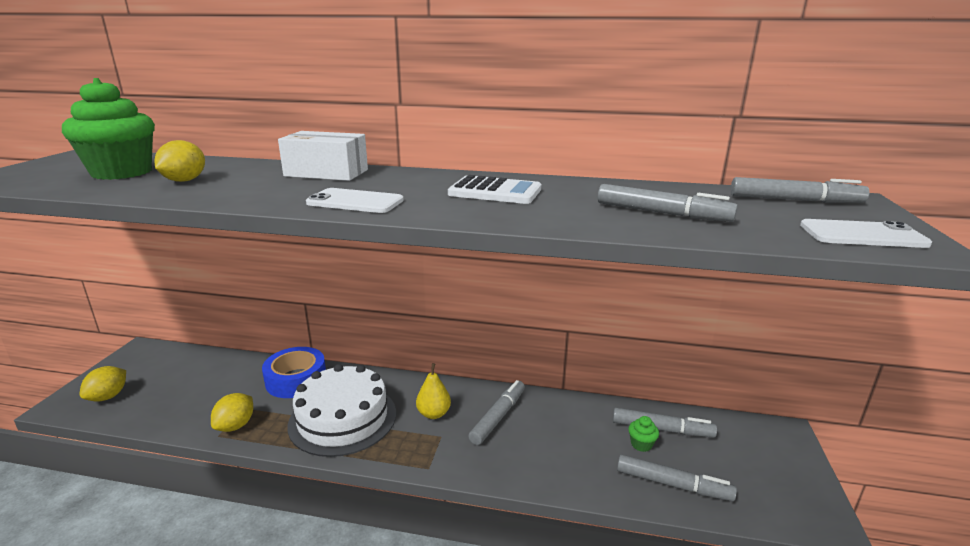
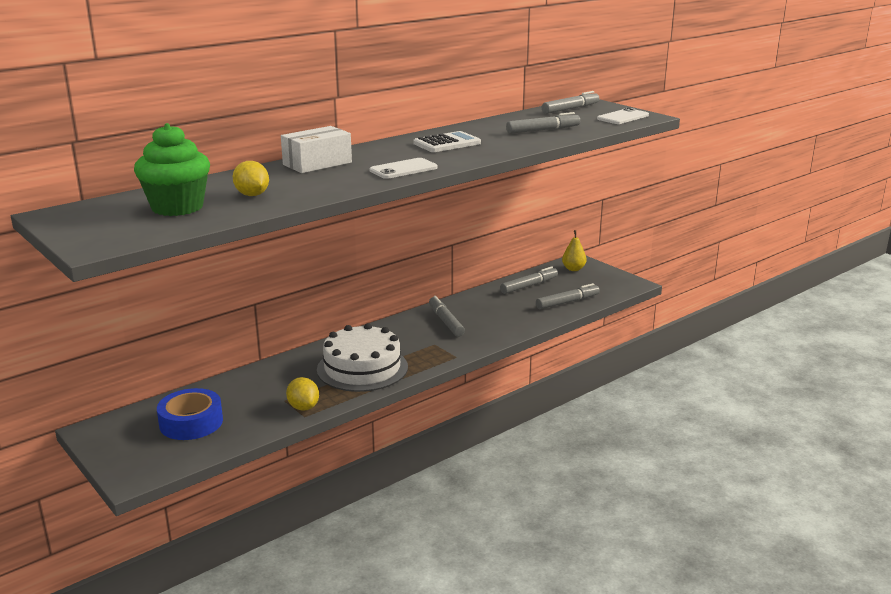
camera: 50 degrees left, 0 degrees up
yellow lemon [80,366,126,402] -> none
blue tape [262,347,326,398] -> blue tape moved to [157,388,223,440]
yellow pear [416,363,451,419] -> yellow pear moved to [562,230,587,271]
green cupcake [628,416,659,452] -> none

